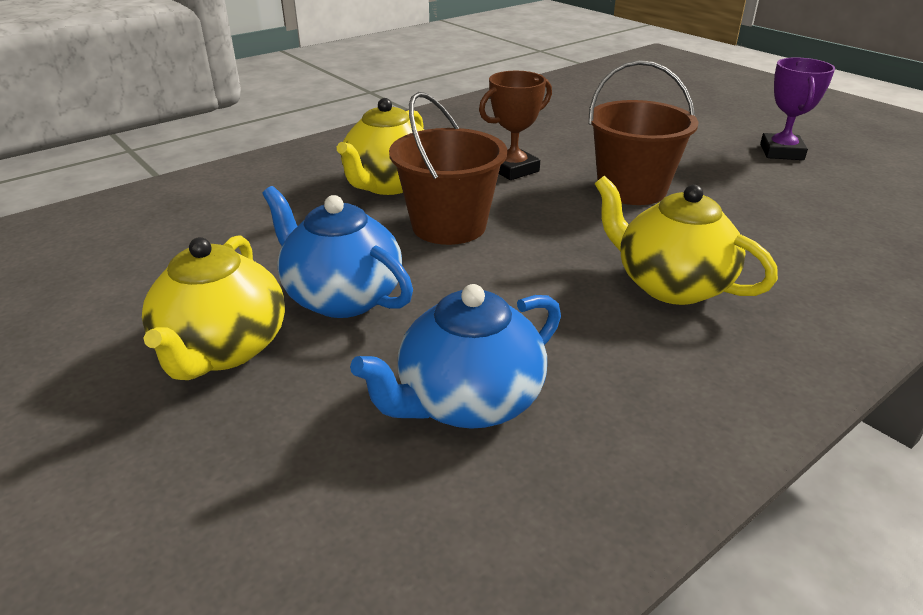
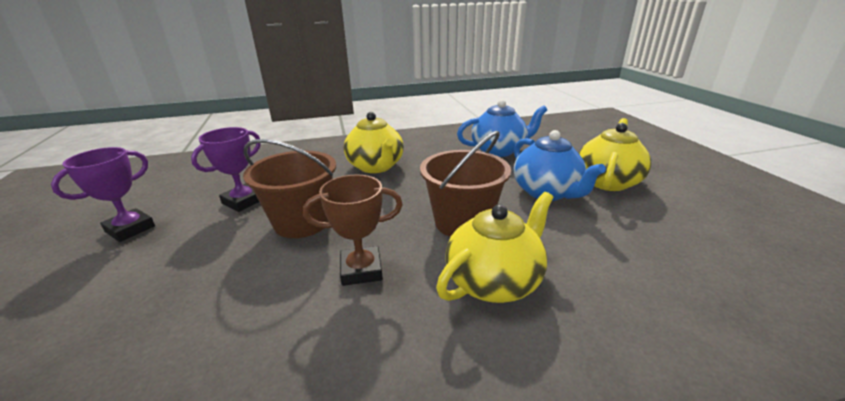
camera: 155 degrees left, 5 degrees down
none -> purple trophy [191,127,261,212]

